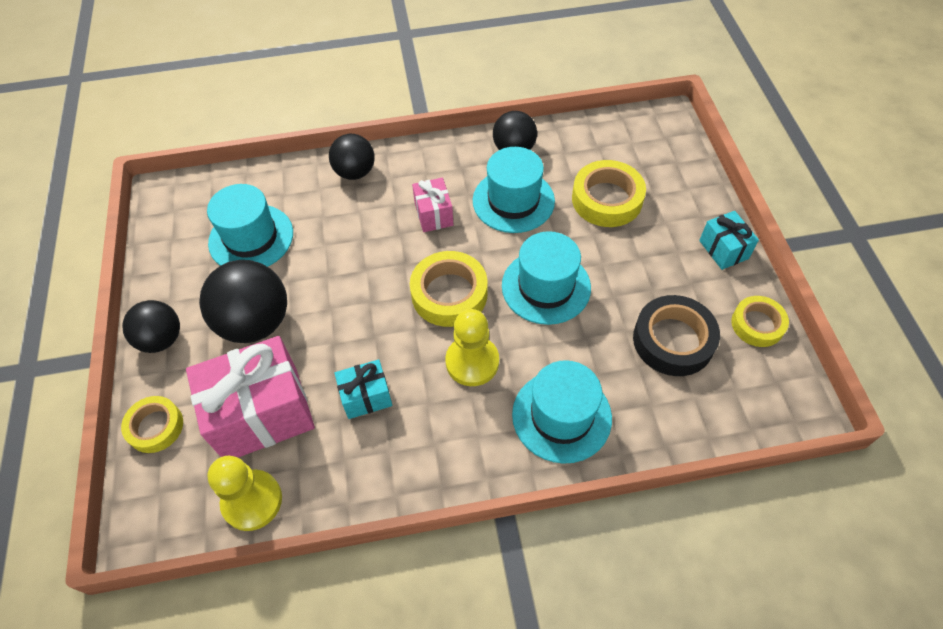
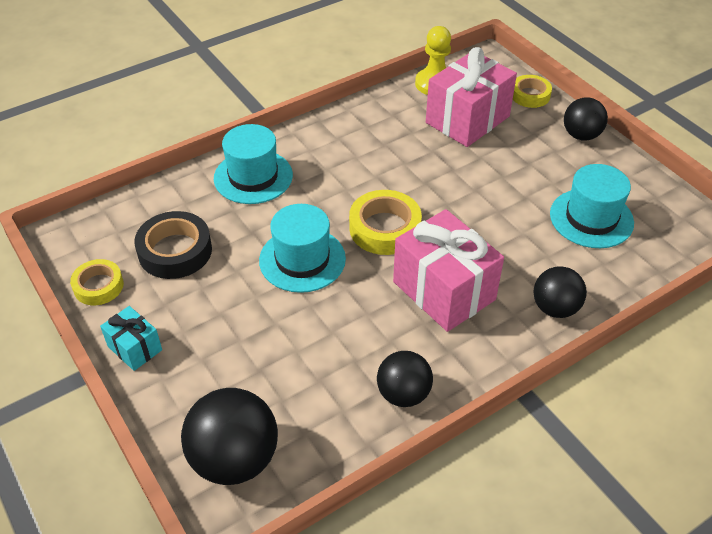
camera: 155 degrees right, 10 degrees down
black ball [199,260,287,343] -> black ball moved to [181,388,278,485]
turquoise gift [334,359,392,419] -> none
pink gift [412,178,454,232] -> pink gift [393,209,504,332], size x1.98
yellow pawn [445,309,499,386] -> none
turquoise hat [473,147,555,233] -> none
yellow tape [572,160,646,227] -> none

